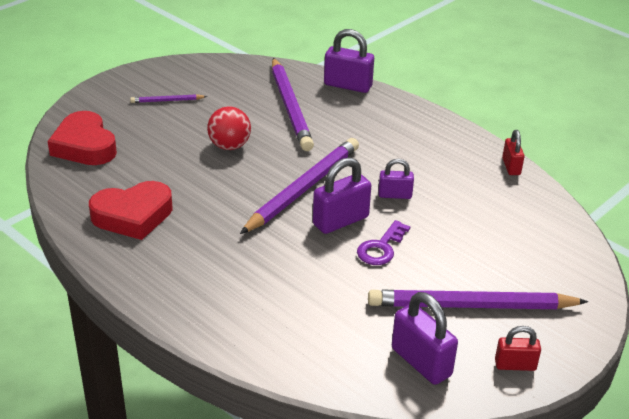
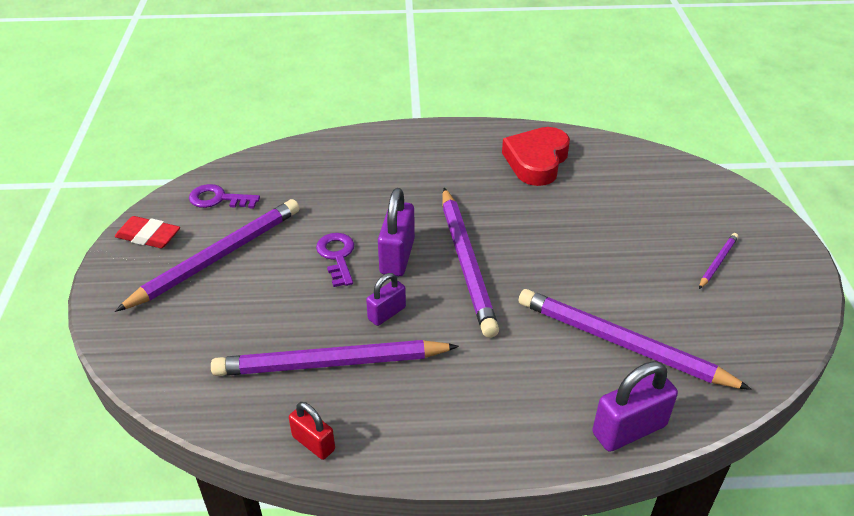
camera: 135 degrees right, 5 degrees up
red heart [47,111,117,165] -> none
red ball [207,106,251,150] -> none
purple padlock [392,292,458,385] -> purple key [189,184,260,209]
red padlock [495,326,541,371] -> red eraser [115,216,180,248]
none -> purple pencil [211,340,459,376]

